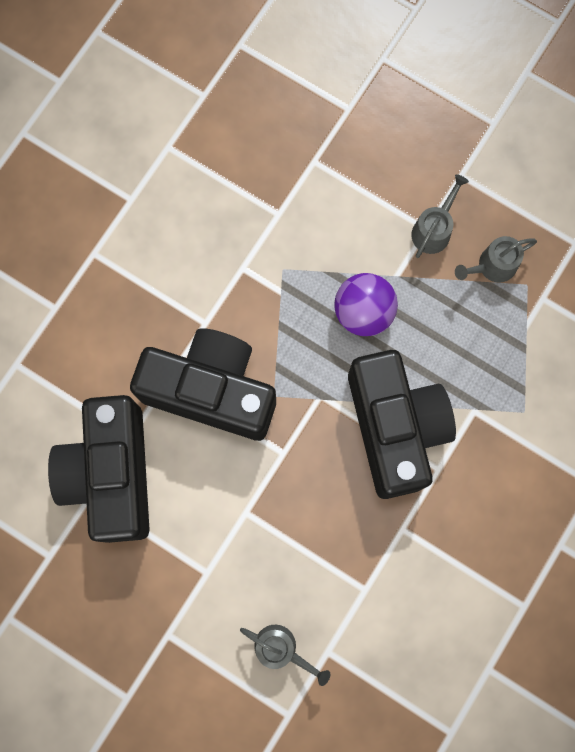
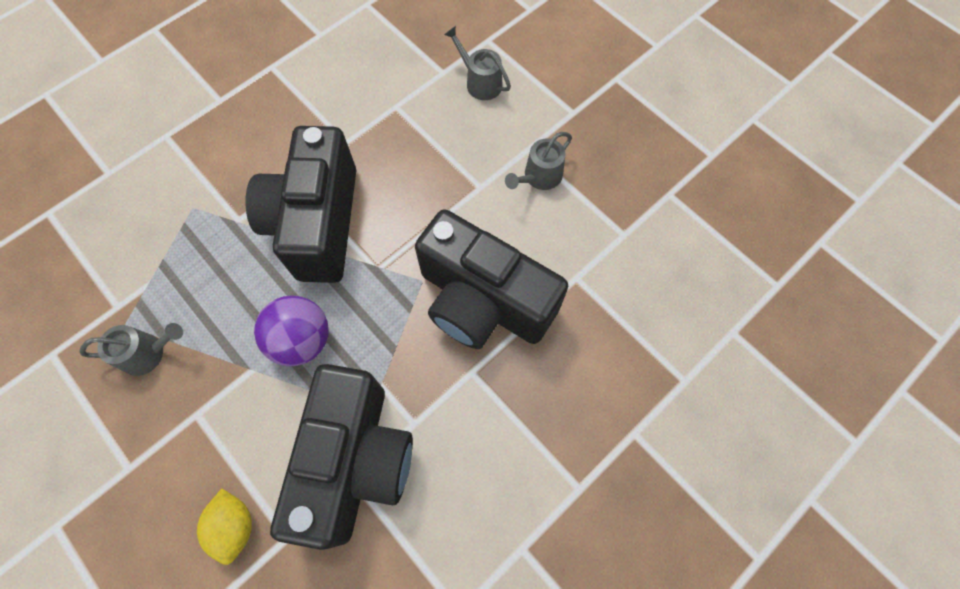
camera: 165 degrees left, 10 degrees down
black camera [48,395,150,543] -> black camera moved to [270,364,413,550]
grey watering can [411,174,469,258] -> grey watering can moved to [505,132,572,190]
none -> yellow lemon [197,489,252,565]

